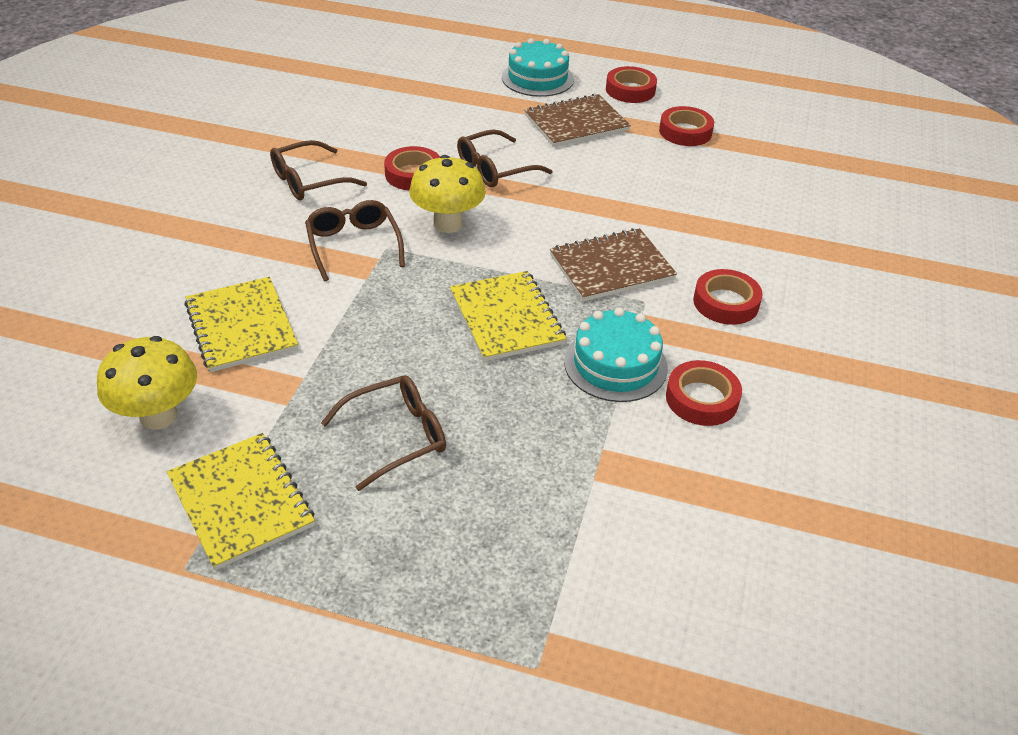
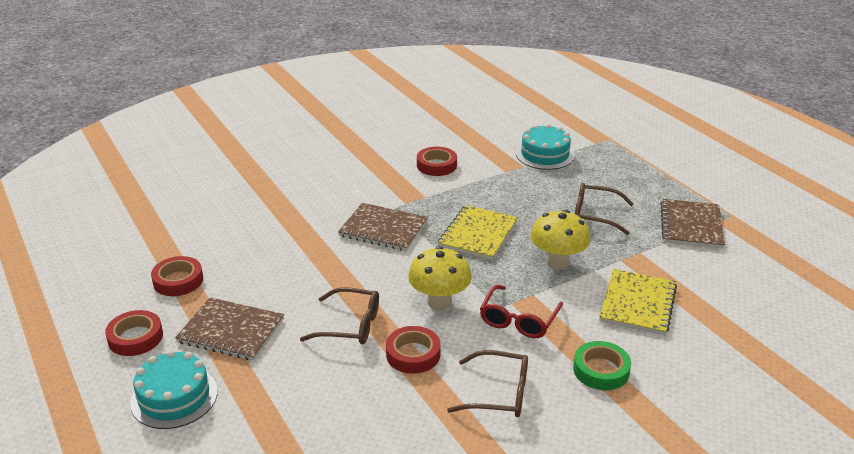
camera: 135 degrees left, 10 degrees down
yellow mushroom [97,336,197,430] -> yellow mushroom moved to [530,210,590,270]
yellow notebook [167,433,315,570] -> brown notebook [660,199,725,249]
brown glasses [305,200,405,281] -> red glasses [480,285,563,338]
turquoise cake [564,307,668,402] -> turquoise cake moved to [516,124,574,170]
red tape [693,269,763,325] -> none
none -> green tape [573,341,631,390]

